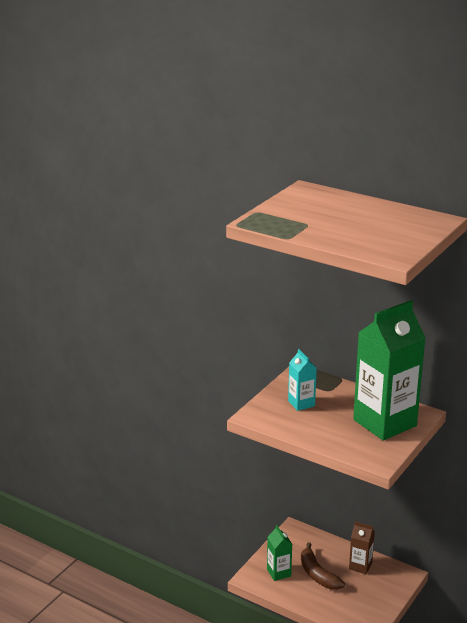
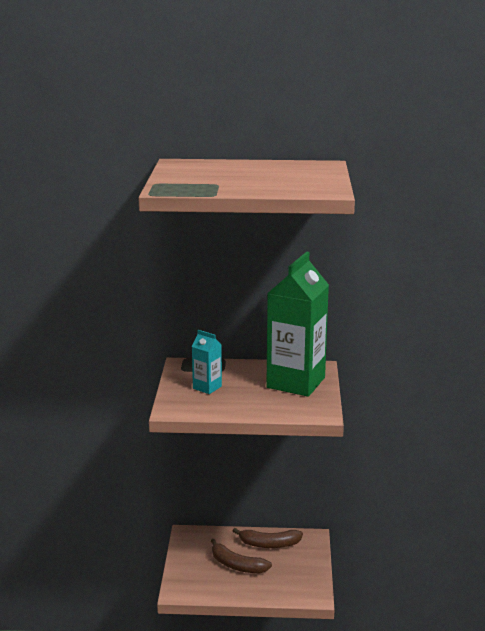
camera: 30 degrees left, 5 degrees down
green carton [267,525,292,581] -> none
brown carton [349,521,375,574] -> brown banana [233,528,303,548]

